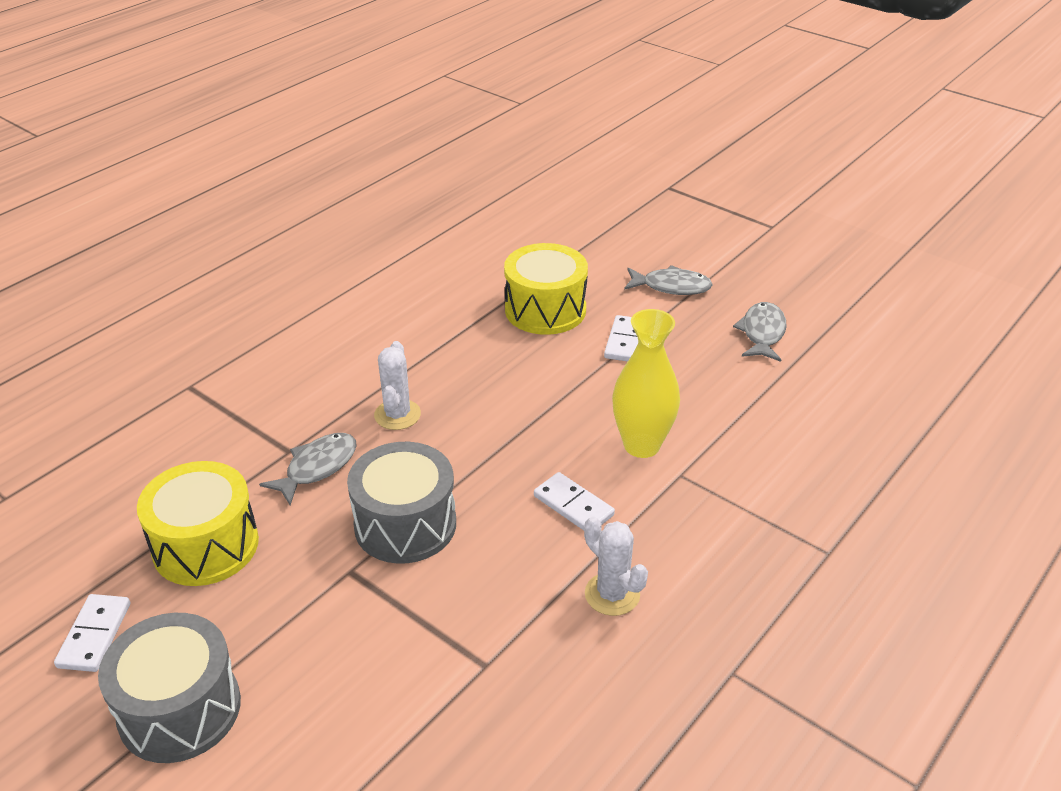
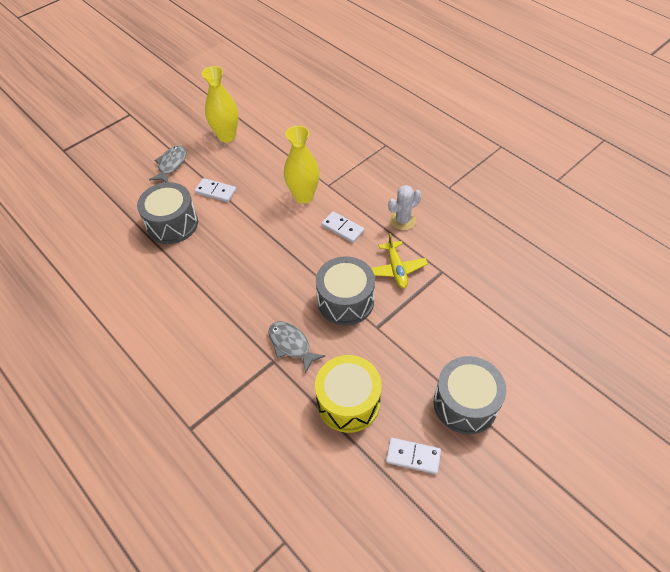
camera: 80 degrees left, 15 degrees up
white cactus [374,341,421,430] -> none
yellow drum [504,243,588,335] -> grey drum [137,182,198,244]
white domino [534,472,615,530] -> white domino turned 75 degrees clockwise [321,211,364,243]
grey fish [733,302,787,362] -> yellow vase [202,66,238,143]
none -> yellow plane [371,233,428,288]

